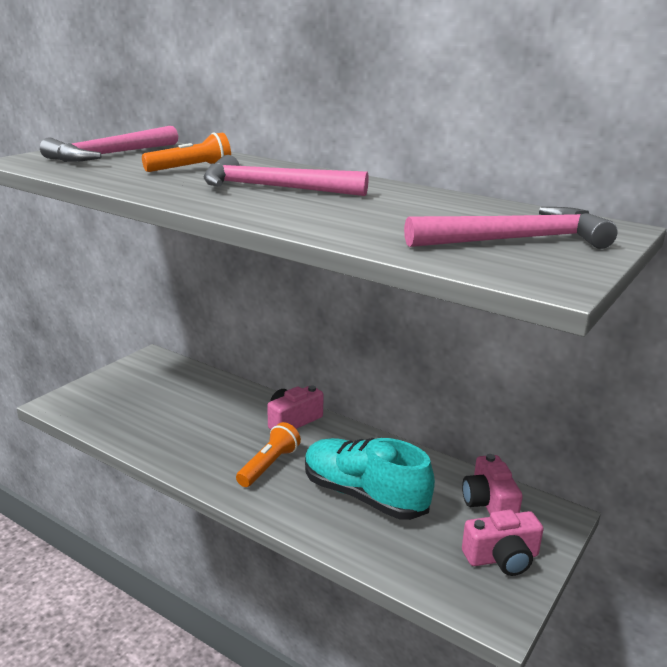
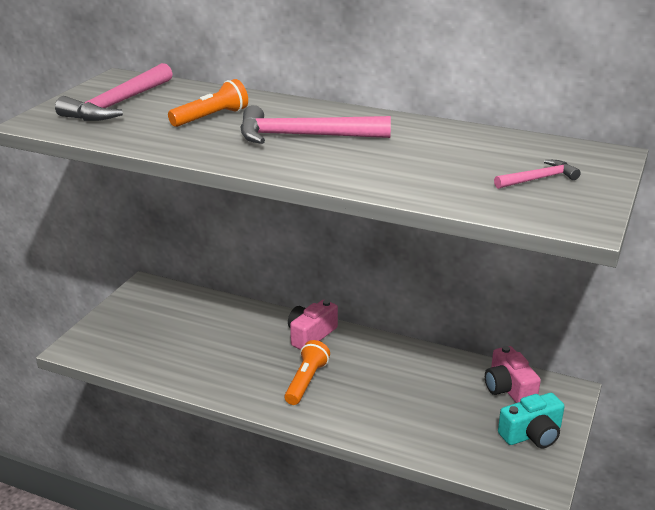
camera: 10 degrees left, 5 degrees up
turquoise shoe [305,438,435,520] -> none
pink hammer [404,207,618,249] -> pink hammer [494,160,581,189], size x0.52
pink camera [462,510,544,576] -> turquoise camera [498,393,565,448]

